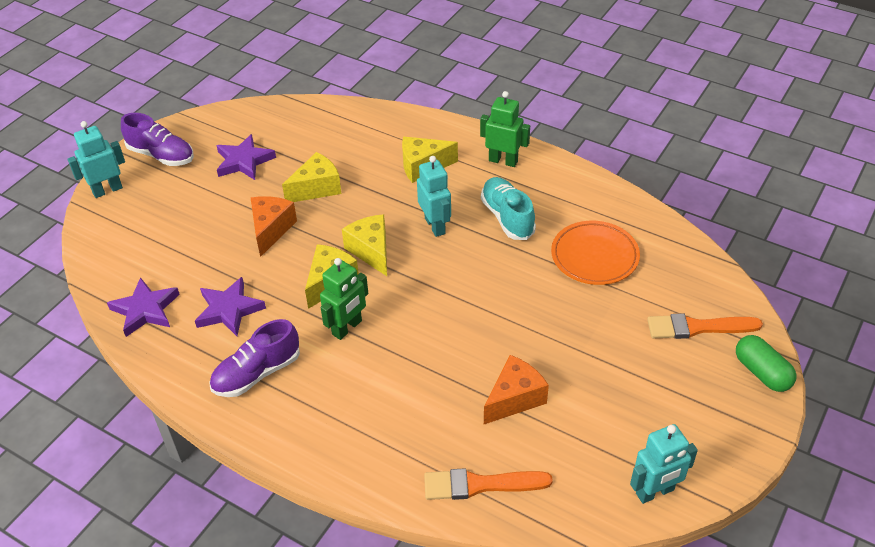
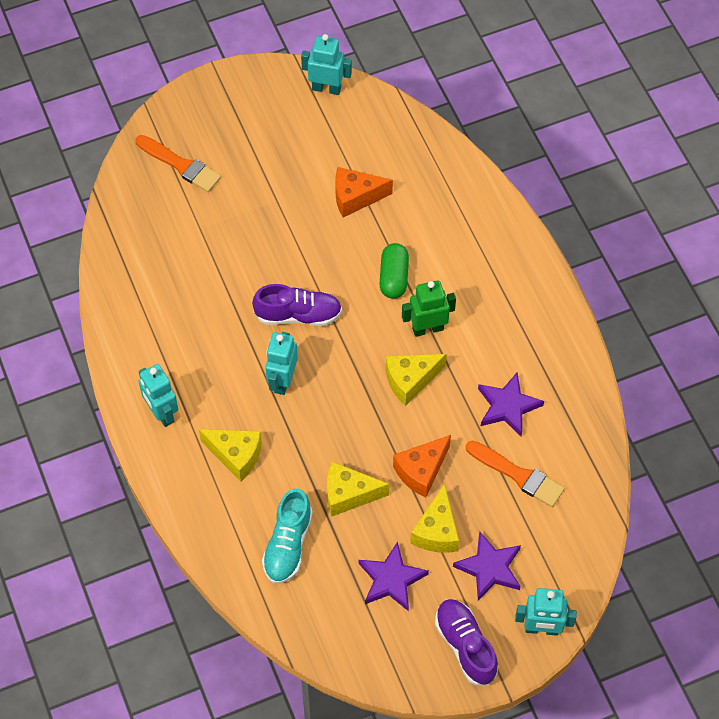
camera: 145 degrees left, 15 degrees up
purple star [107,277,180,337] -> purple star moved to [453,532,521,601]
purple shoe [210,319,300,397] -> purple shoe moved to [252,284,342,326]
yellow cheese [342,214,387,276] -> yellow cheese moved to [410,484,459,553]
orange brush [424,468,553,500] -> orange brush moved to [466,440,565,507]
green robot [480,91,530,167] -> turquoise robot [139,364,178,427]
turquoise shoe [481,177,536,240] -> turquoise shoe moved to [262,489,313,584]
orange plate [551,221,640,285] -> none
green capsule [736,335,796,392] -> green capsule moved to [379,243,409,299]

